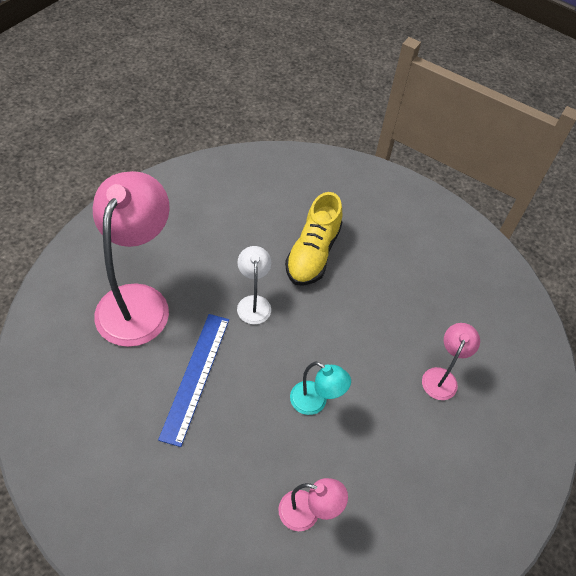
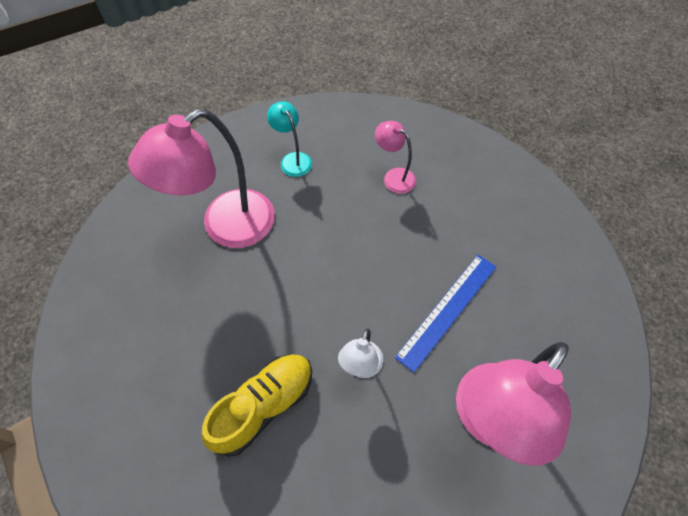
camera: 150 degrees left, 5 degrees up
turquoise lamp [290,361,351,415] -> turquoise lamp moved to [267,101,312,177]
pink lamp [422,323,480,400] -> pink lamp [128,109,275,248], size x2.10

